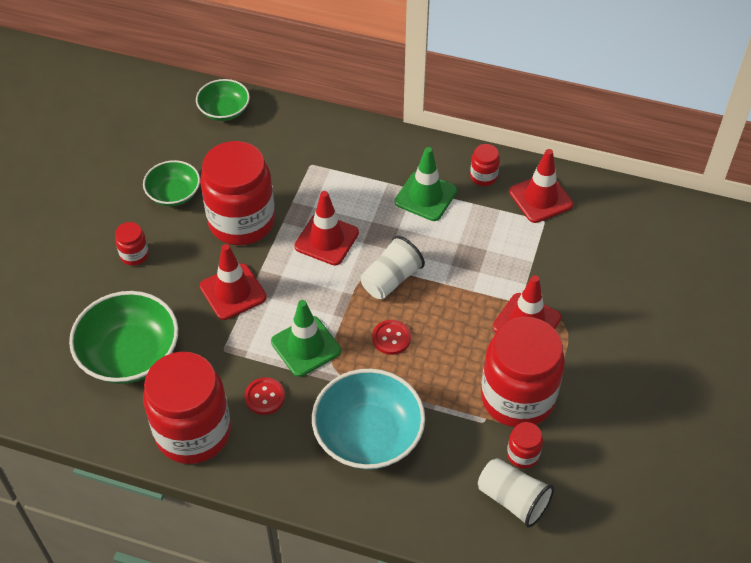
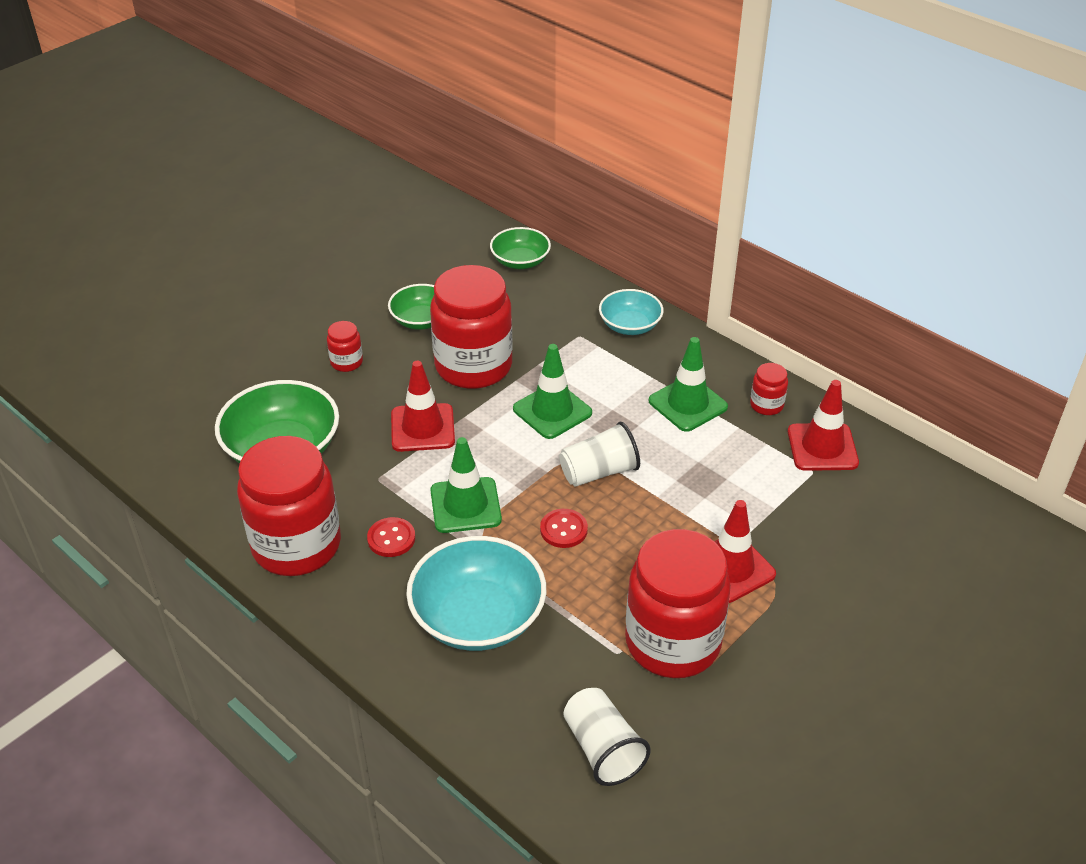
camera: 25 degrees right, 10 degrees down
red traffic cone [294,191,359,266] -> green traffic cone [513,344,592,439]
red jar [507,422,543,469] -> none
none -> turquoise bowl [599,289,664,335]

